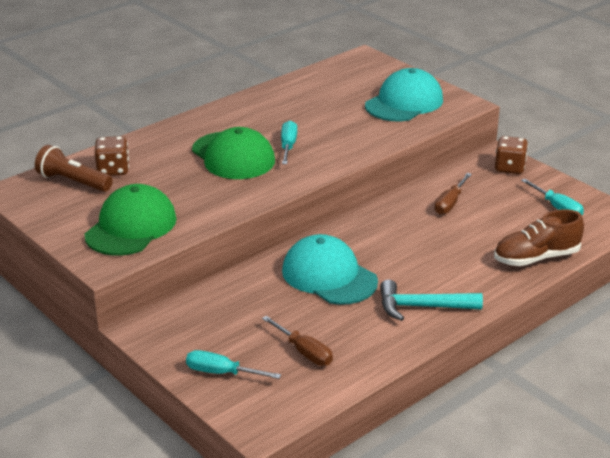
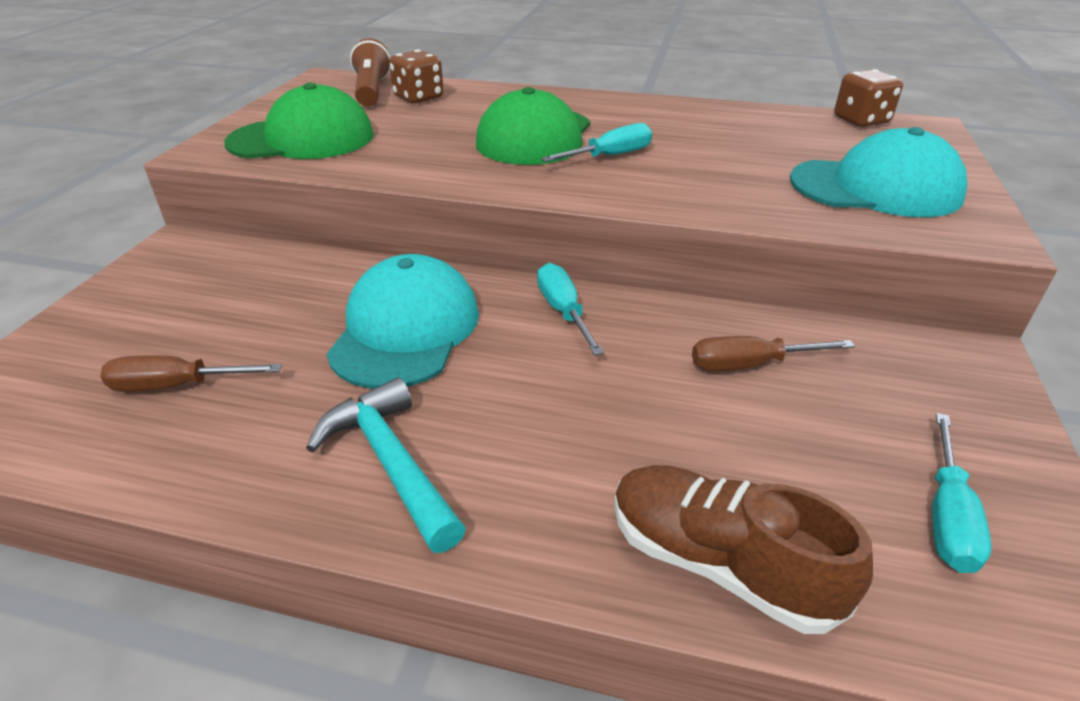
camera: 55 degrees right, 5 degrees up
turquoise screwdriver [186,350,281,379] -> turquoise screwdriver moved to [537,263,604,356]
brown screwdriver [262,316,333,366] -> brown screwdriver turned 75 degrees clockwise [100,356,282,391]
brown dice [495,136,528,174] -> brown dice moved to [834,69,903,127]

